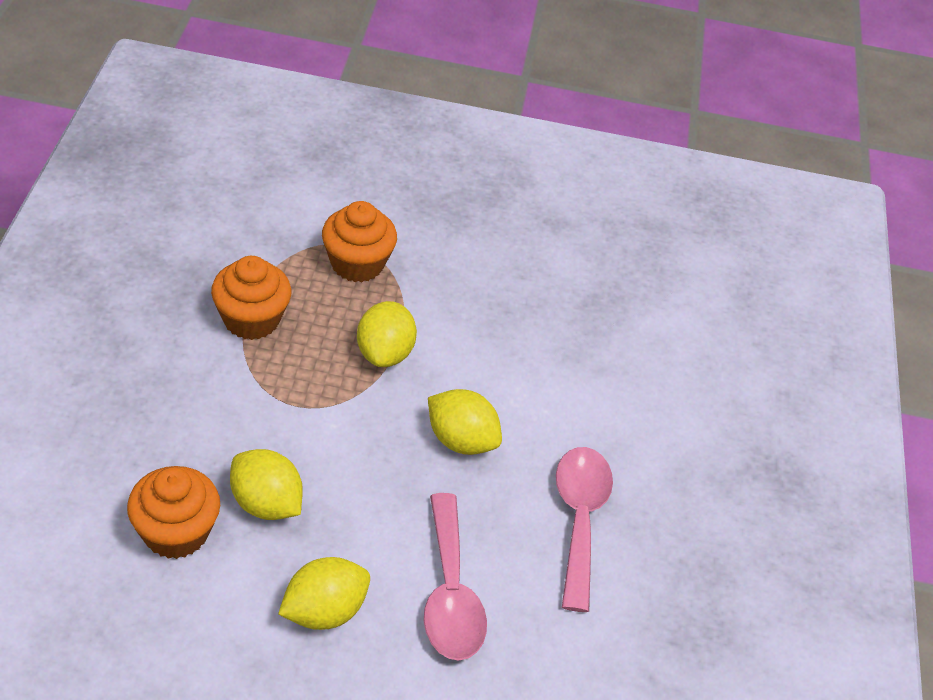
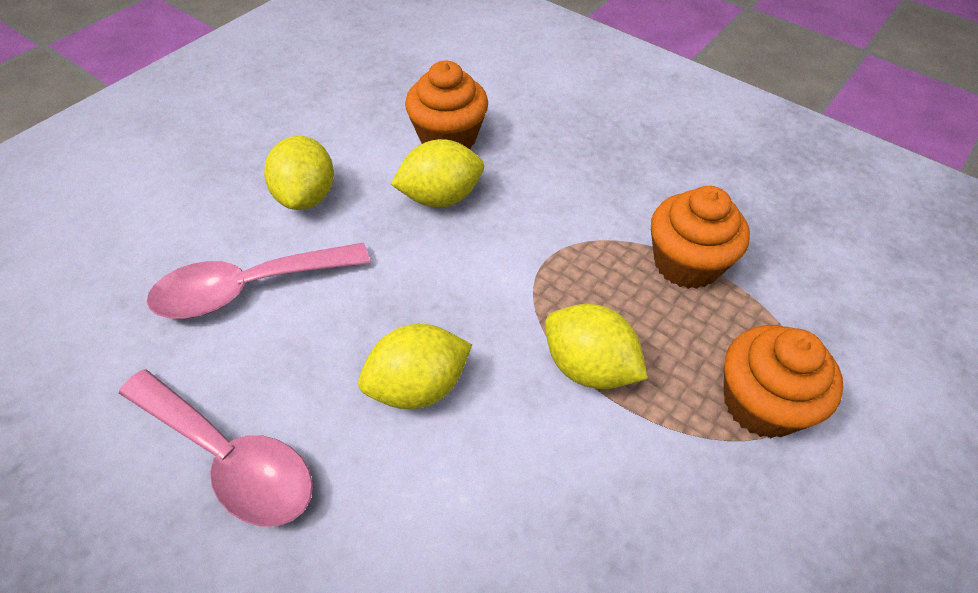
camera: 125 degrees right, 5 degrees up
pink spoon [424,493,487,661] -> pink spoon turned 45 degrees counterclockwise [147,242,370,318]

